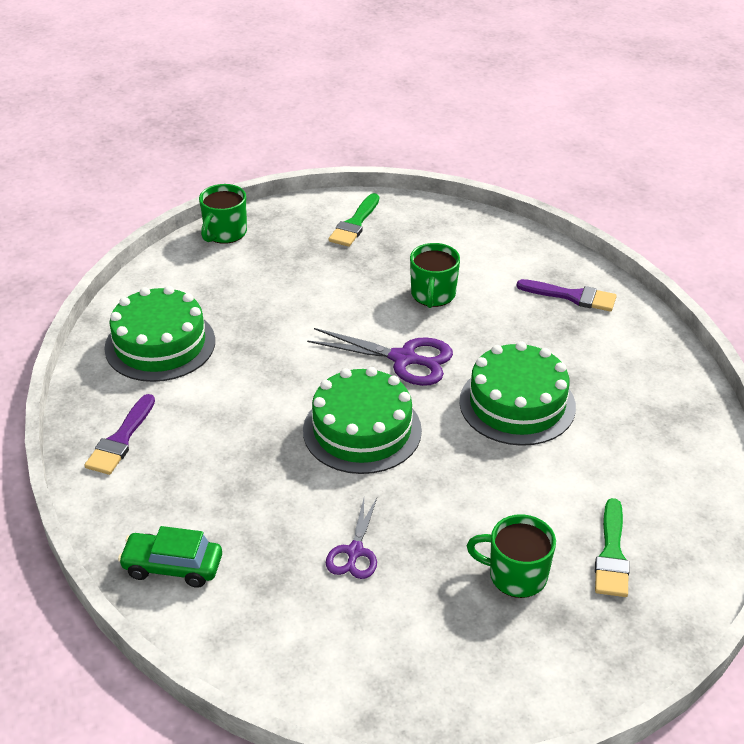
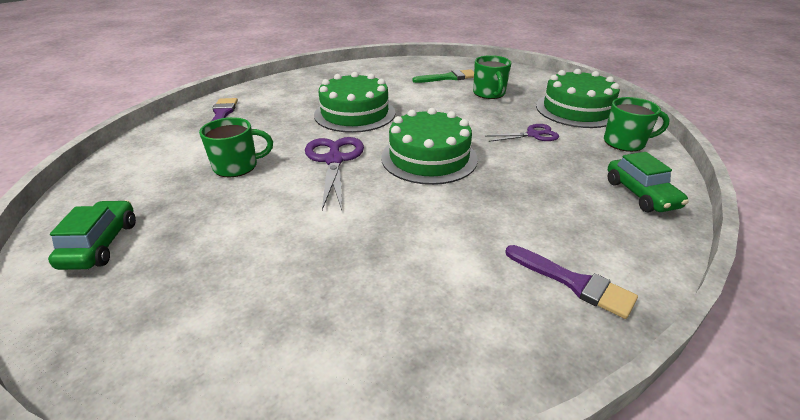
camera: 115 degrees left, 5 degrees down
purple brush [84,394,155,475] -> purple brush turned 45 degrees clockwise [505,245,638,319]
green cake [104,286,215,382] -> green cake moved to [536,69,620,128]
green mug [199,184,247,244] -> green mug moved to [604,97,670,152]
green brush [328,193,379,247] -> green car [48,200,136,270]

